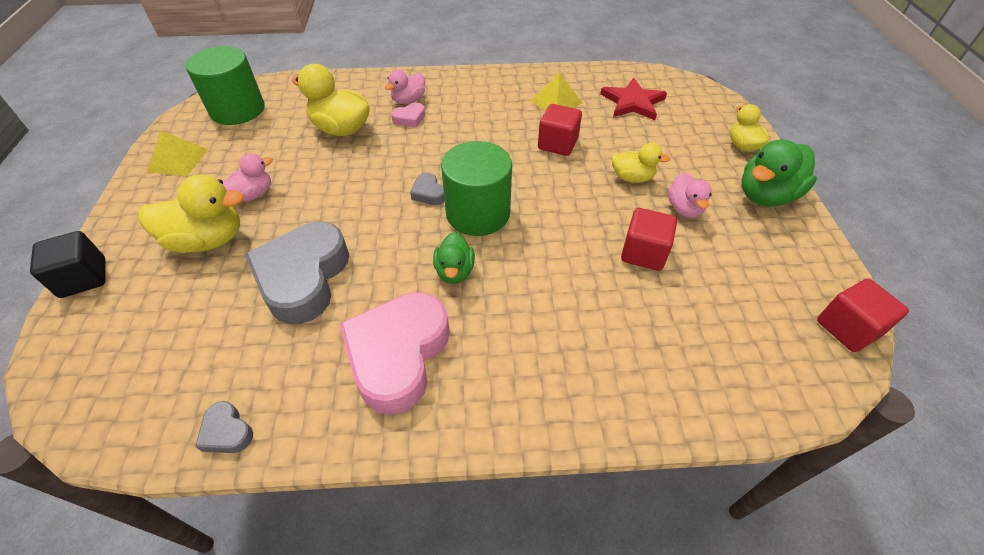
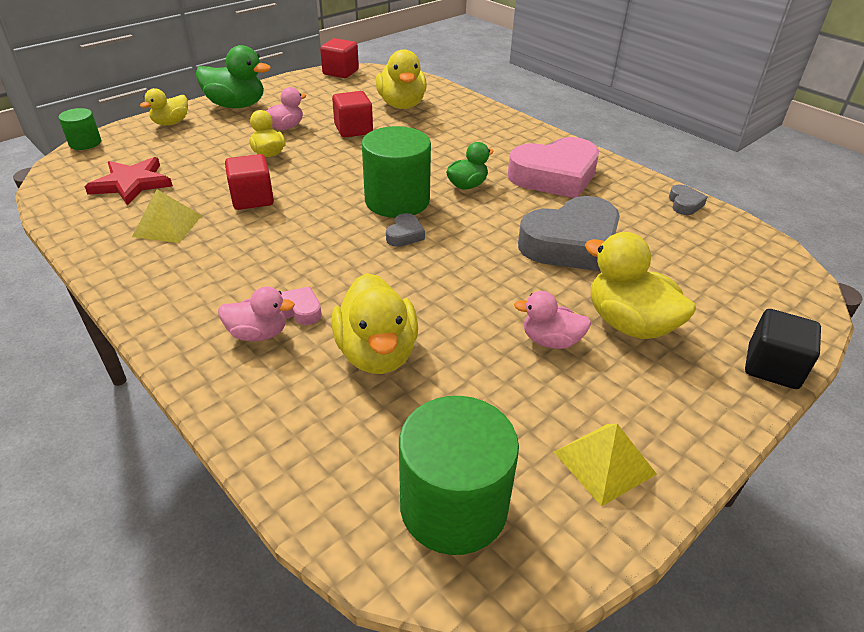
camera: 130 degrees left, 10 degrees down
none -> green cylinder [58,108,101,150]
none -> yellow duck [376,49,427,109]

